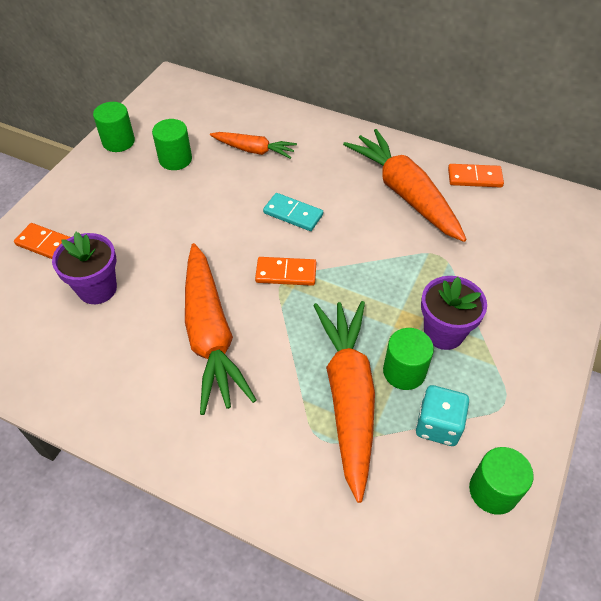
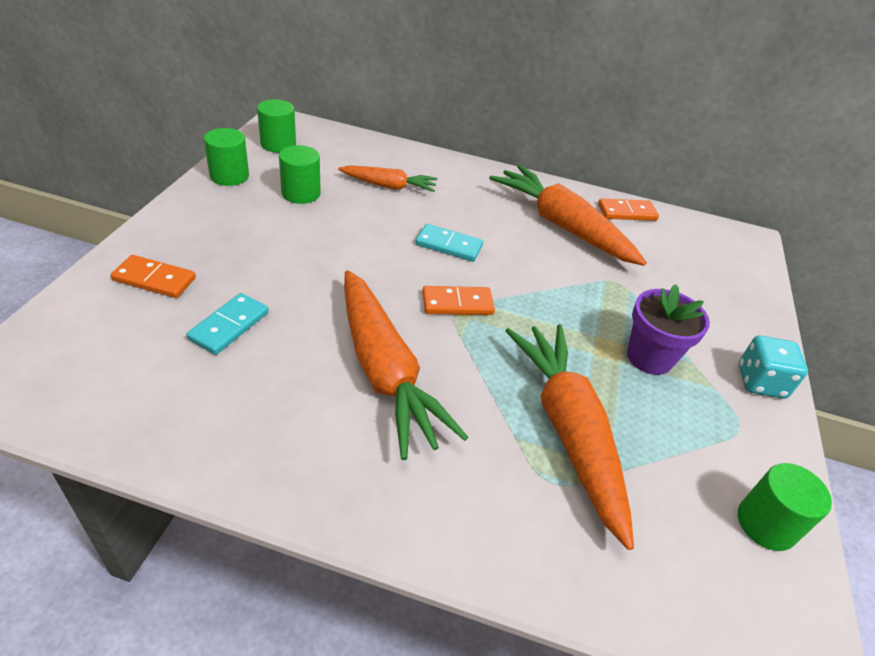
camera: 15 degrees left, 10 degrees down
purple flower pot [52,232,117,304] -> turquoise domino [186,293,269,355]
green cylinder [383,328,434,390] -> green cylinder moved to [257,99,296,153]
turquoise dice [416,385,469,446] -> turquoise dice moved to [739,336,808,399]

